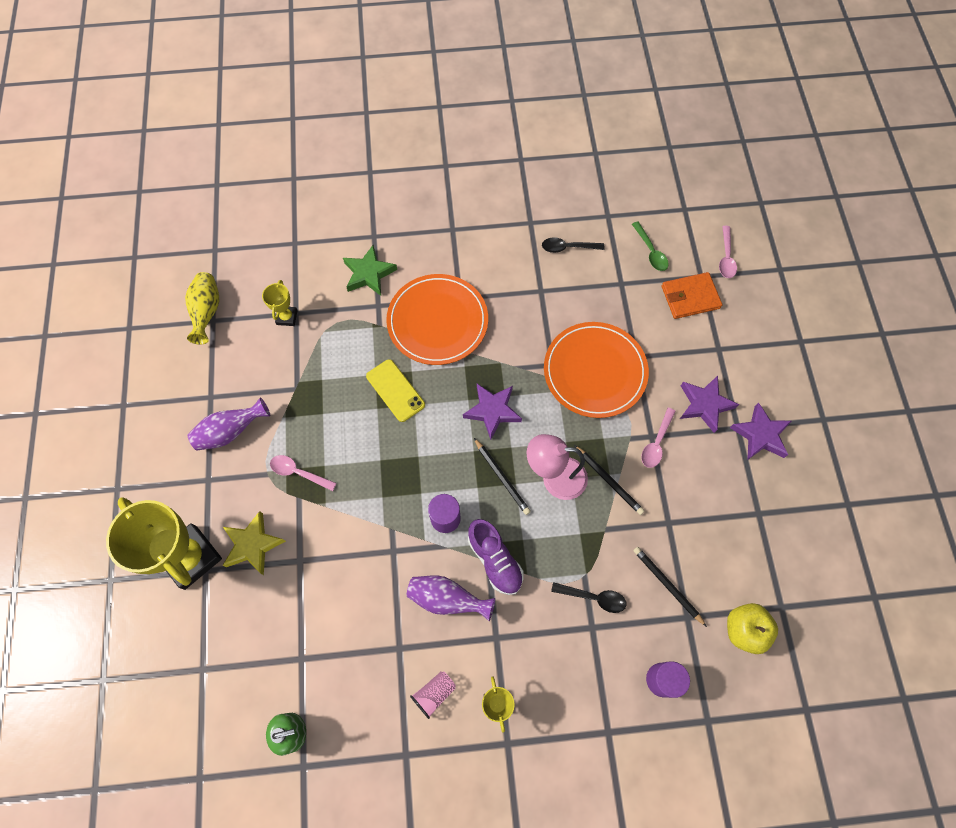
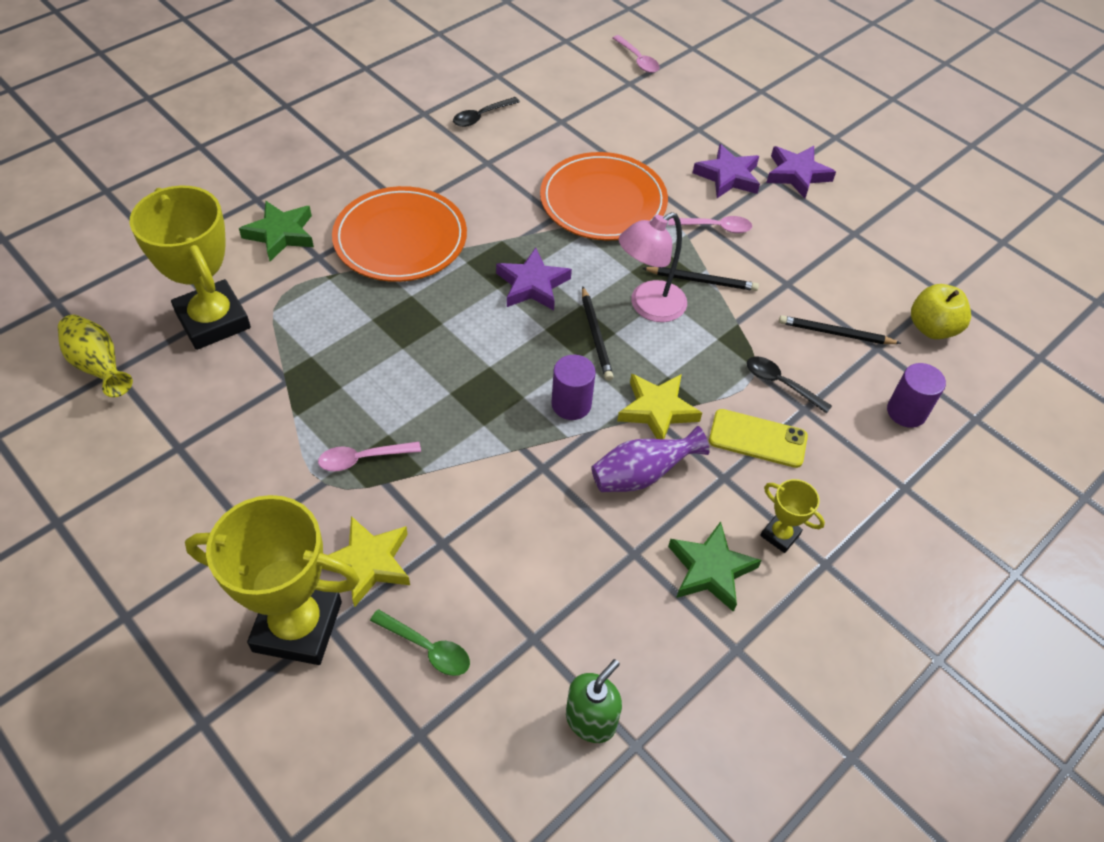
camera: 40 degrees left, 15 degrees down
purple vase [188,397,270,451] -> none
yellow trophy [262,280,298,326] -> yellow trophy [130,186,251,350], size x2.19
yellow phone [366,359,425,422] -> yellow phone moved to [709,409,808,468]
pink cup [410,671,456,719] -> green star [668,521,762,612]
purple shoe [468,519,524,595] -> yellow star [617,374,702,439]
black pencil [474,438,531,515] -> black pencil turned 60 degrees clockwise [582,286,614,381]
black spoon [551,582,627,613] -> black spoon turned 120 degrees counterclockwise [747,356,832,414]
green spoon [632,222,669,271] -> green spoon moved to [370,609,470,676]
pink spoon [641,408,676,468] -> pink spoon turned 75 degrees counterclockwise [668,216,752,233]
orange wallet [662,272,722,319] -> none

